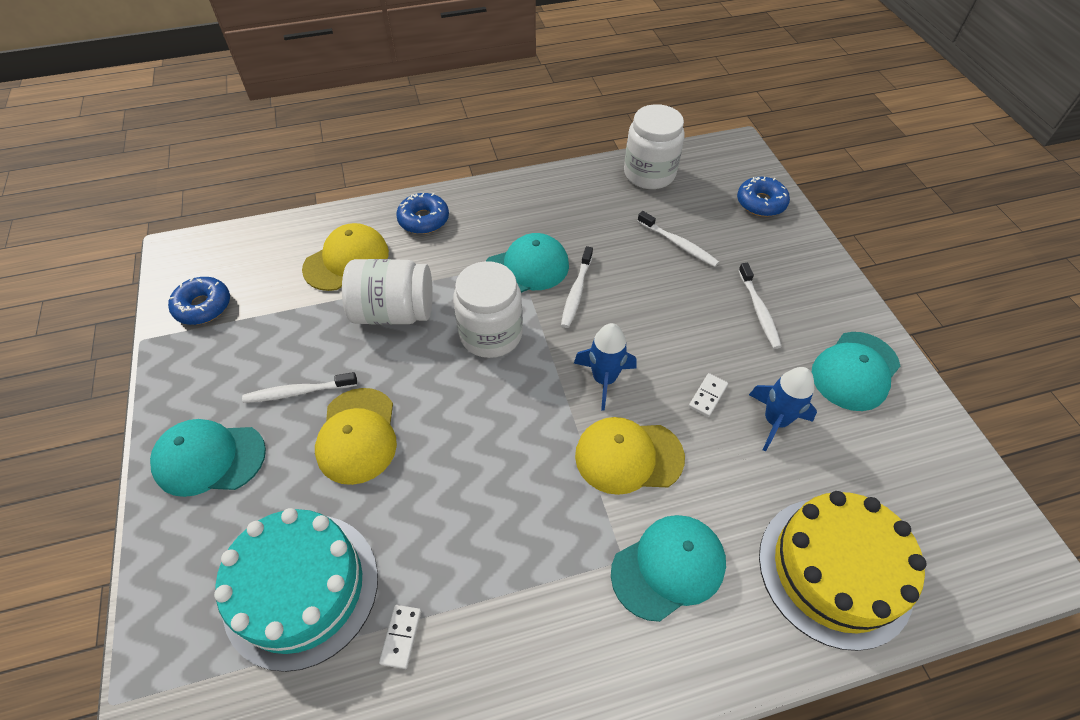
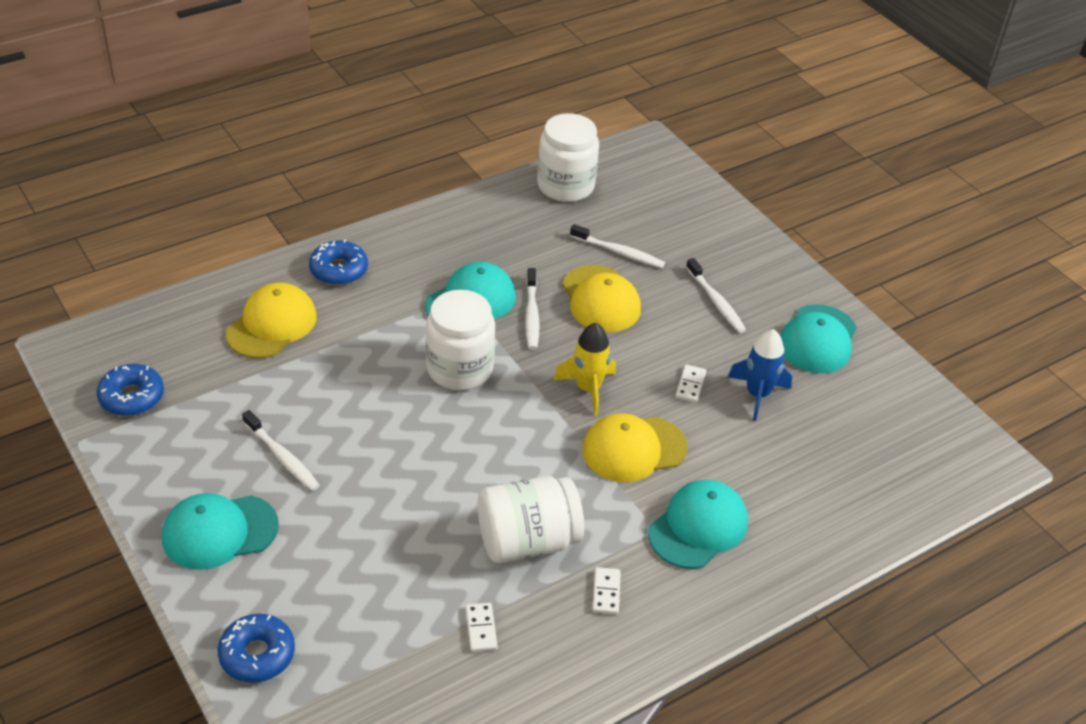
camera: 20 degrees left, 10 degrees down
turquoise cake [214,508,378,672] -> none
white toothbrush [242,372,357,403] -> white toothbrush turned 105 degrees counterclockwise [242,410,320,491]
yellow cap [315,388,397,485] -> yellow cap moved to [562,265,641,332]
white jar [342,259,433,325] -> white jar moved to [478,476,584,563]
blue rocket [574,323,637,411] -> yellow rocket [554,323,616,416]
blue donut [737,177,790,217] -> blue donut moved to [218,614,295,683]
yellow cake [759,491,927,651] -> none
none -> white domino [592,567,621,615]

